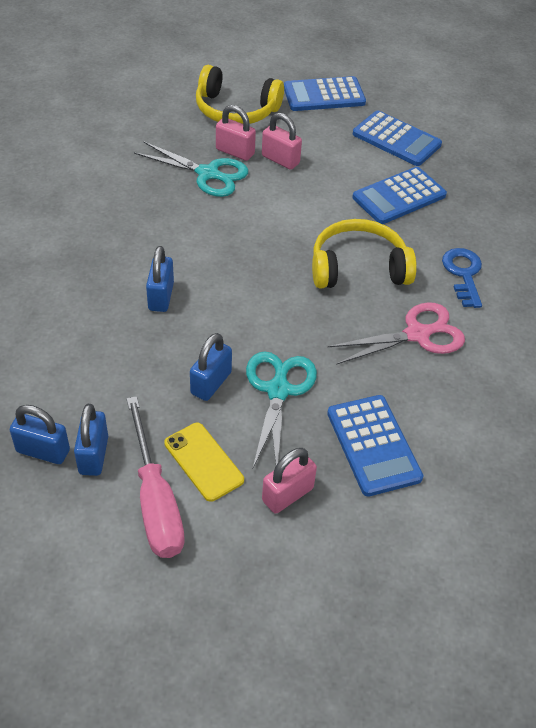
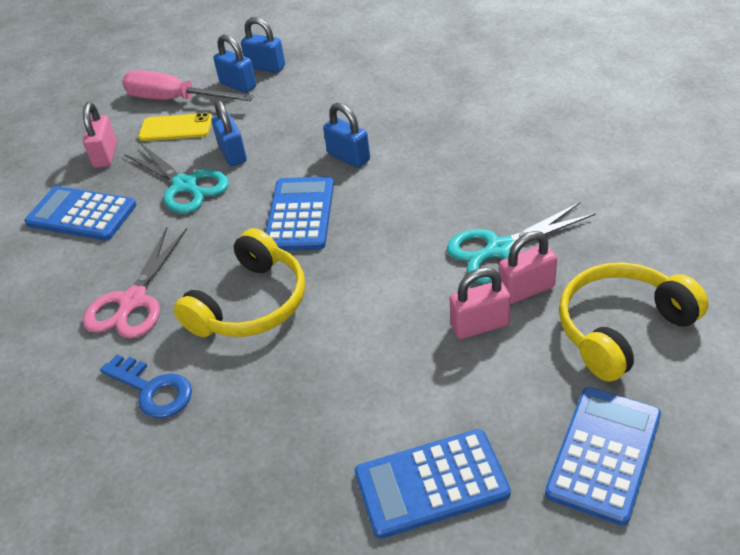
camera: 135 degrees right, 5 degrees down
blue padlock [10,405,70,464] -> blue padlock turned 60 degrees clockwise [241,17,285,73]
blue calculator [352,167,447,224] -> blue calculator moved to [265,176,334,251]

